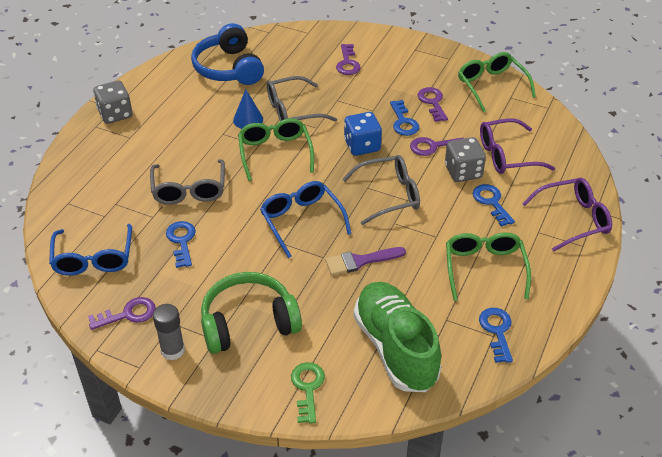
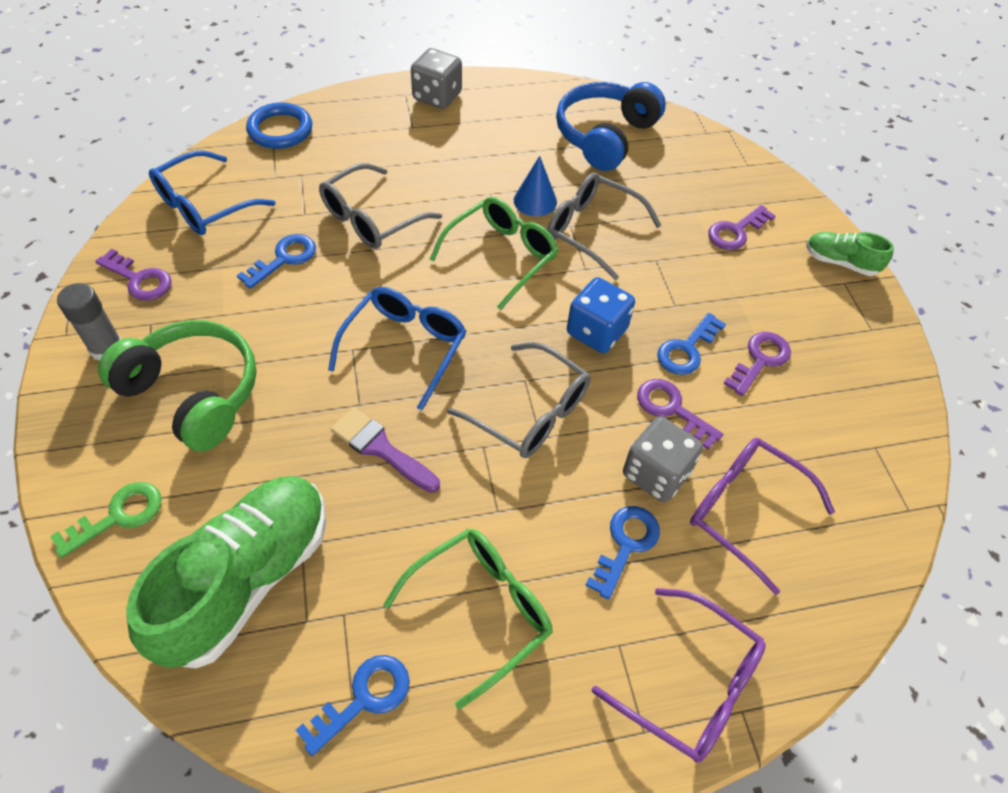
camera: 50 degrees right, 10 degrees up
green glasses [458,52,536,112] -> none
none -> blue ring [246,103,312,149]
none -> green shoe [806,232,894,276]

